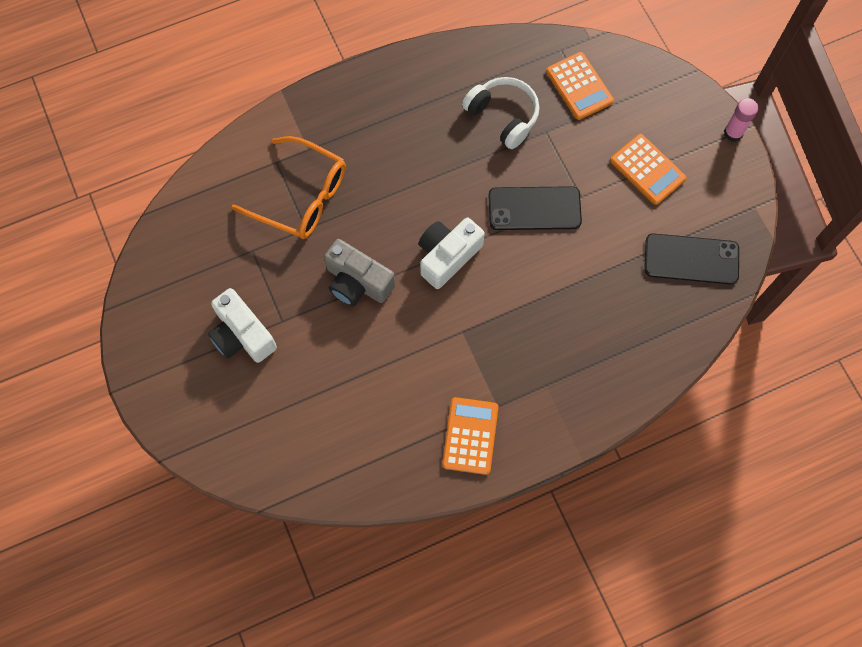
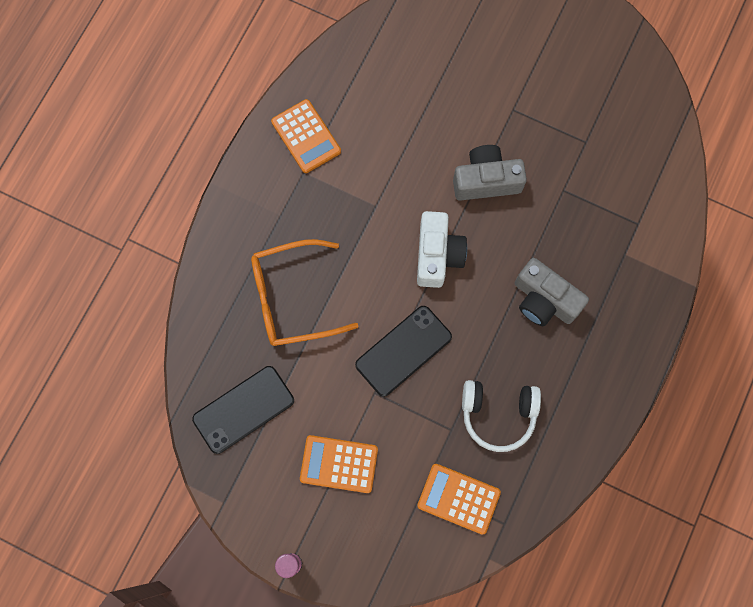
camera: 140 degrees right, 5 degrees up
white camera [208,288,277,363] -> none
orange glasses [231,136,346,239] -> orange glasses moved to [251,239,358,346]
none -> grey camera [515,258,589,326]

